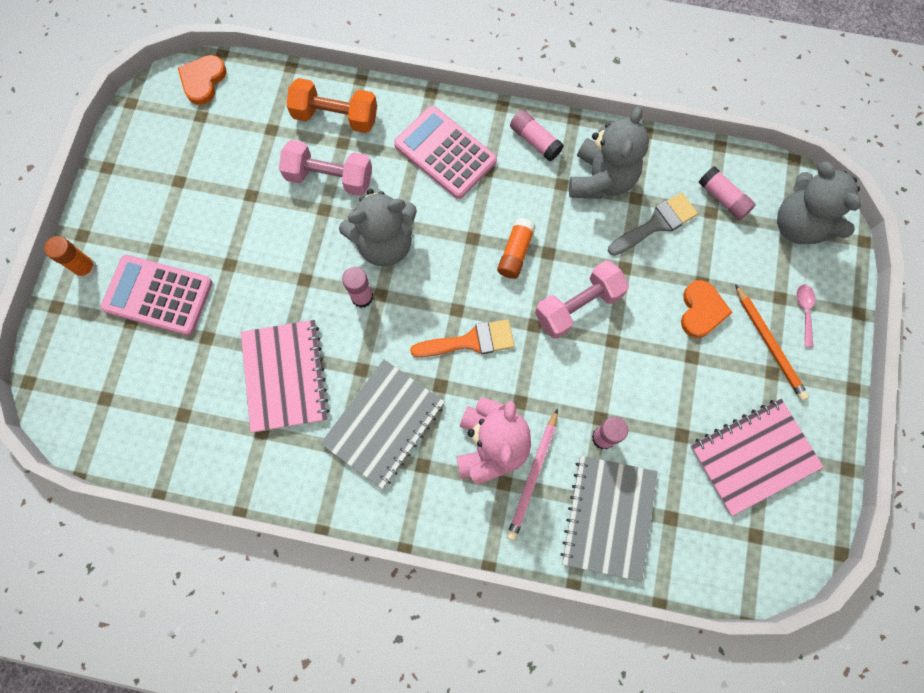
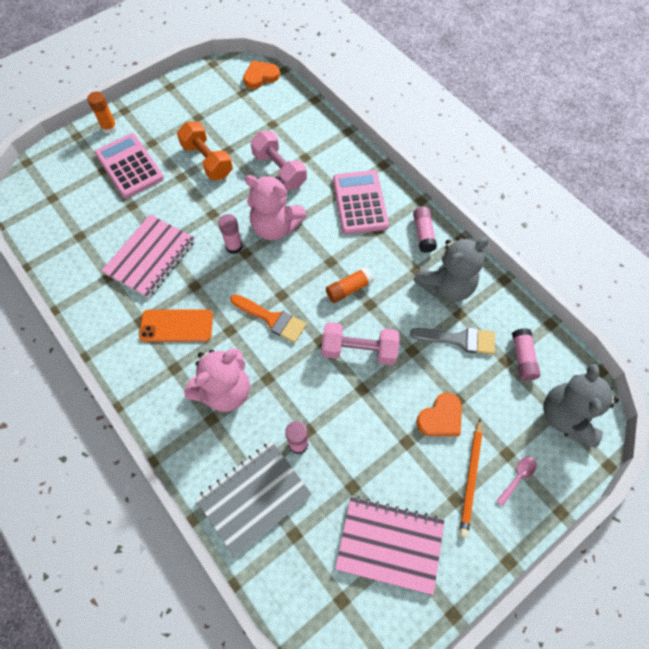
camera: 40 degrees right, 10 degrees down
orange dumbbell [286,78,377,133] -> orange dumbbell moved to [177,122,233,180]
grey notebook [320,359,445,489] -> orange phone [139,309,213,342]
grey teddy bear [339,189,417,267] -> pink teddy bear [245,175,307,240]
pink pencil [507,409,558,541] -> none

